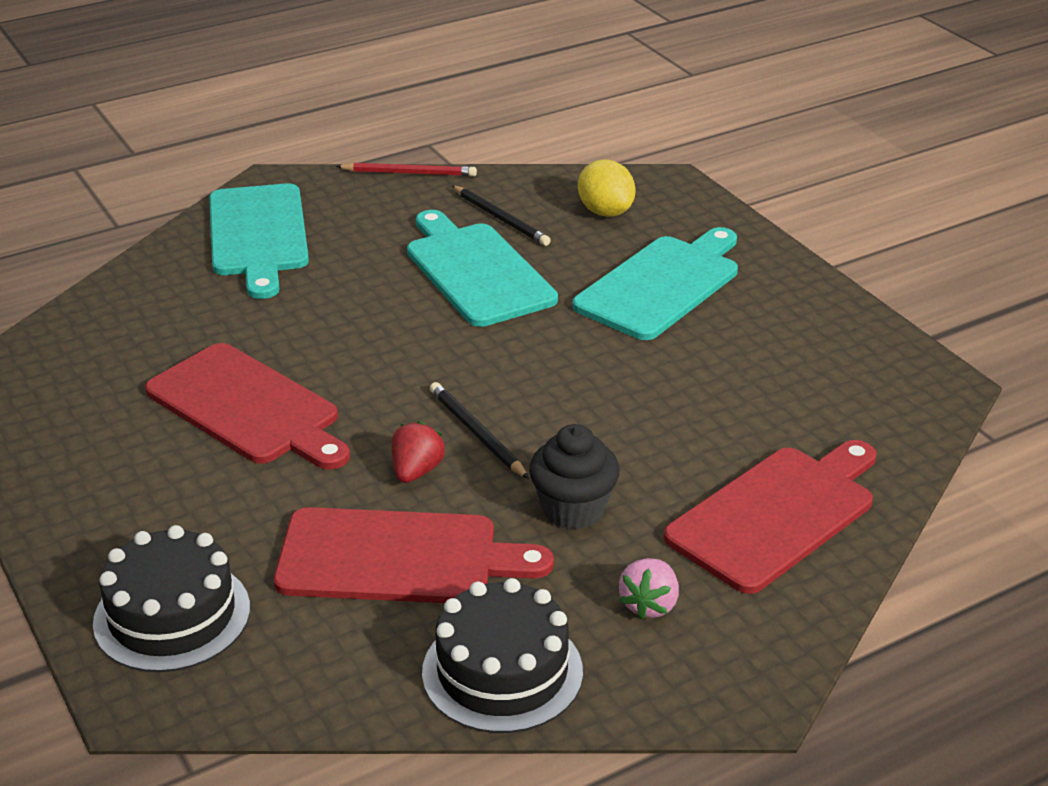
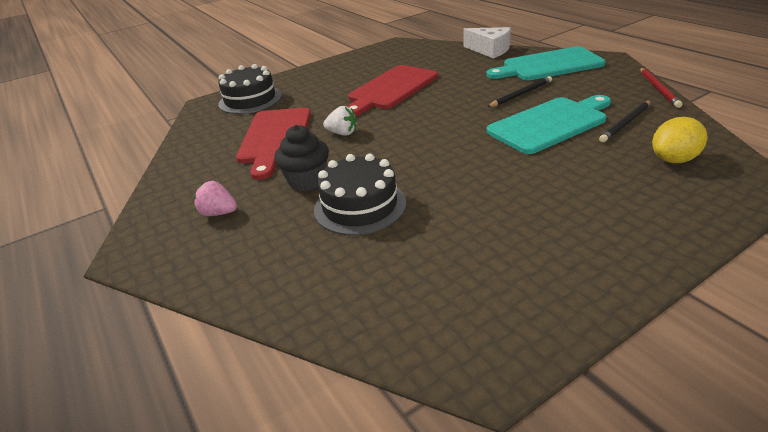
camera: 90 degrees right, 0 degrees up
red strawberry [392,421,445,483] -> white strawberry [323,106,357,136]
black cake [422,578,583,733] -> black cake moved to [314,154,406,235]
black pencil [430,382,529,479] -> black pencil moved to [487,76,552,107]
turquoise cutting board [572,227,738,340] -> none
red cutting board [664,440,876,594] -> none
none -> white cheese [464,27,511,58]

